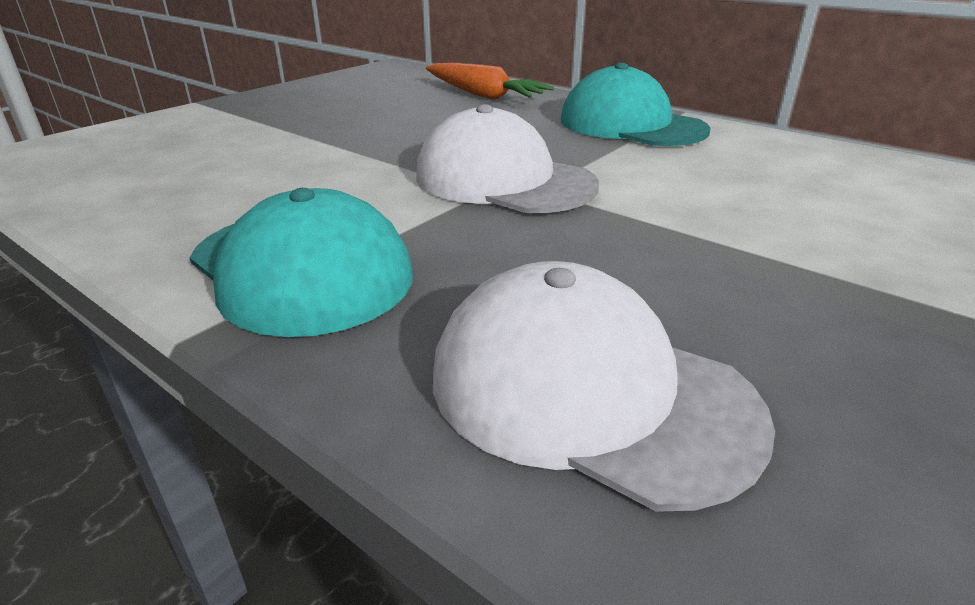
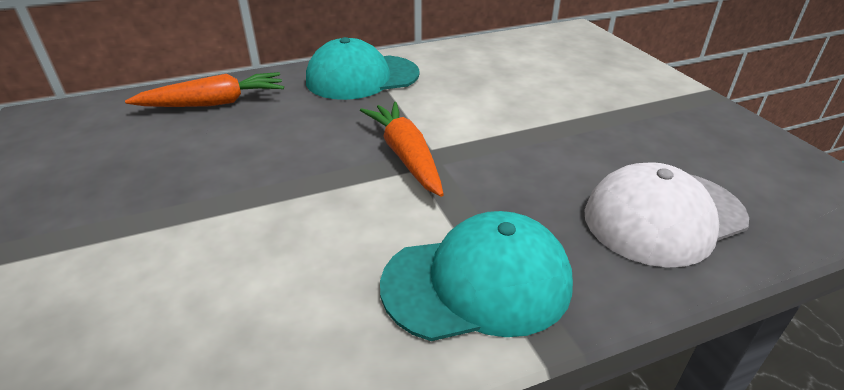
camera: 60 degrees left, 5 degrees up
white cap [416,104,599,213] -> orange carrot [360,102,444,197]

